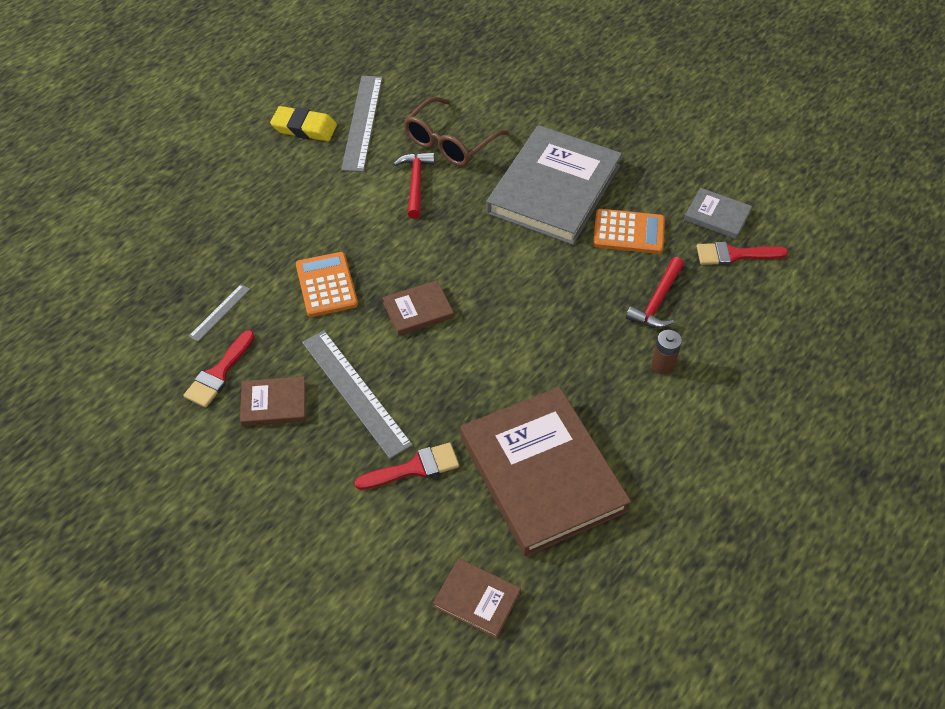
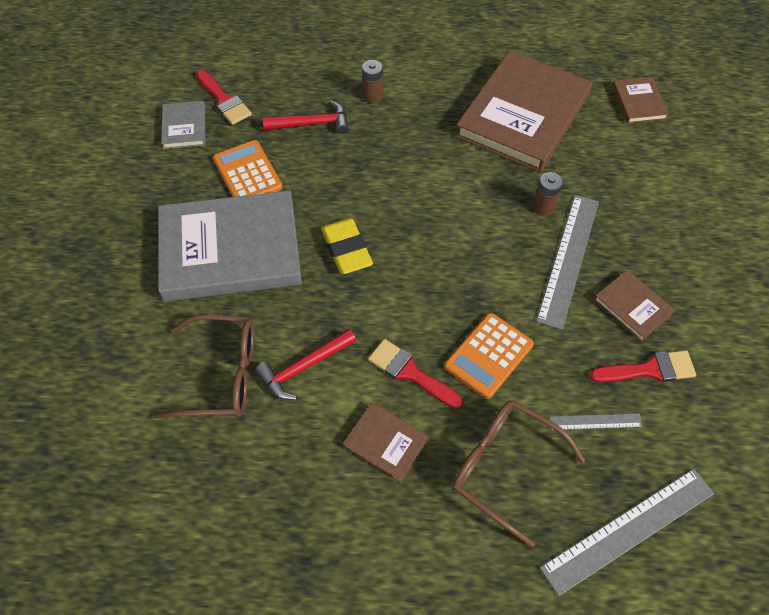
camera: 125 degrees left, 5 degrees up
yellow eraser [270,106,337,141] -> yellow eraser moved to [321,218,373,274]
grey ruler [341,76,383,172] -> grey ruler moved to [540,469,714,596]
red brush [355,442,459,490] -> red brush moved to [368,339,463,409]
brown book [383,280,454,336] -> brown book moved to [343,403,429,483]
none -> brown glasses [452,400,585,547]
none -> brown battery [533,172,563,216]

